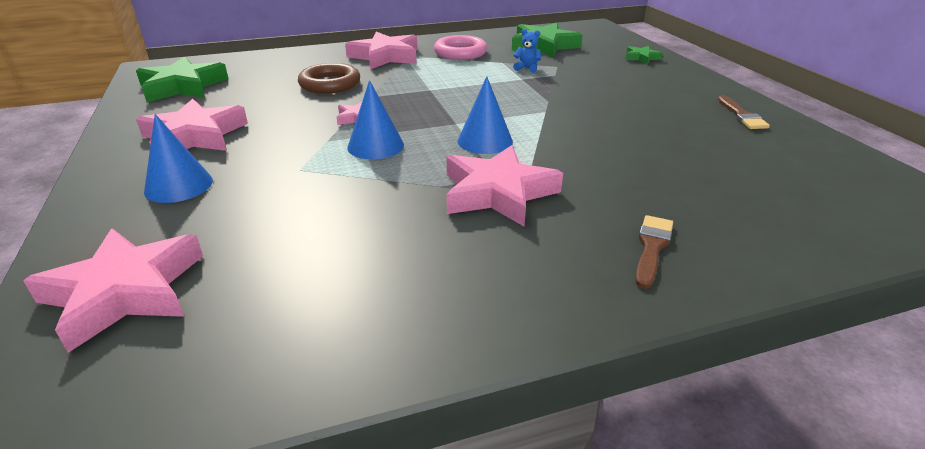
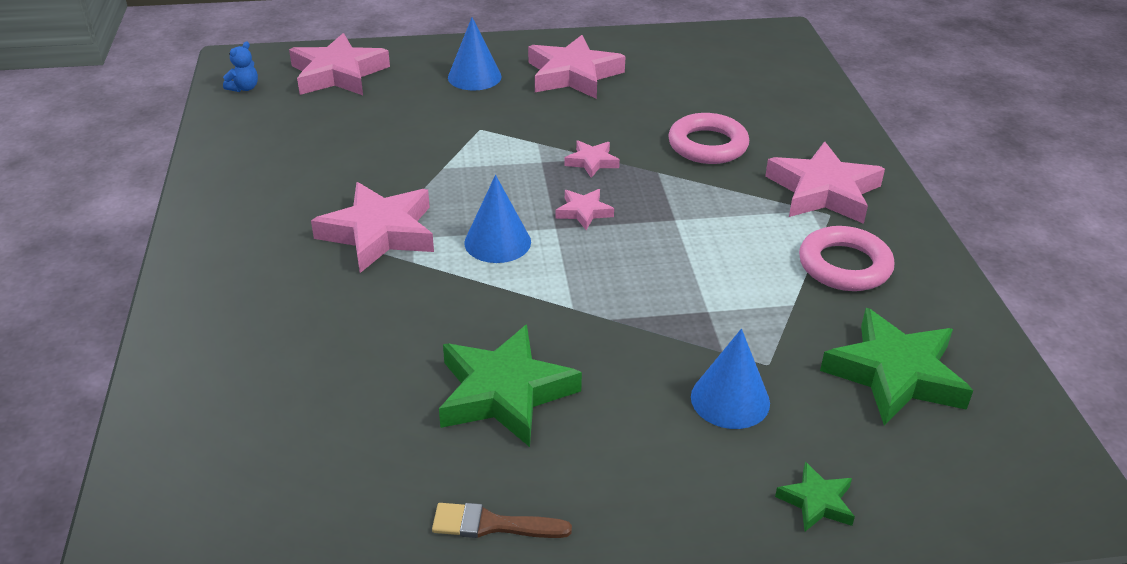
camera: 100 degrees right, 5 degrees up
green star [136,57,229,102] -> green star moved to [439,324,582,447]
brown ring [298,63,360,94] -> pink ring [668,113,749,164]
blue cone [347,80,404,159] -> blue cone moved to [691,329,770,429]
blue teddy bear [513,29,541,73] -> blue teddy bear moved to [223,42,258,92]
brown brush [635,215,673,289] -> none
none -> pink star [555,189,614,230]

